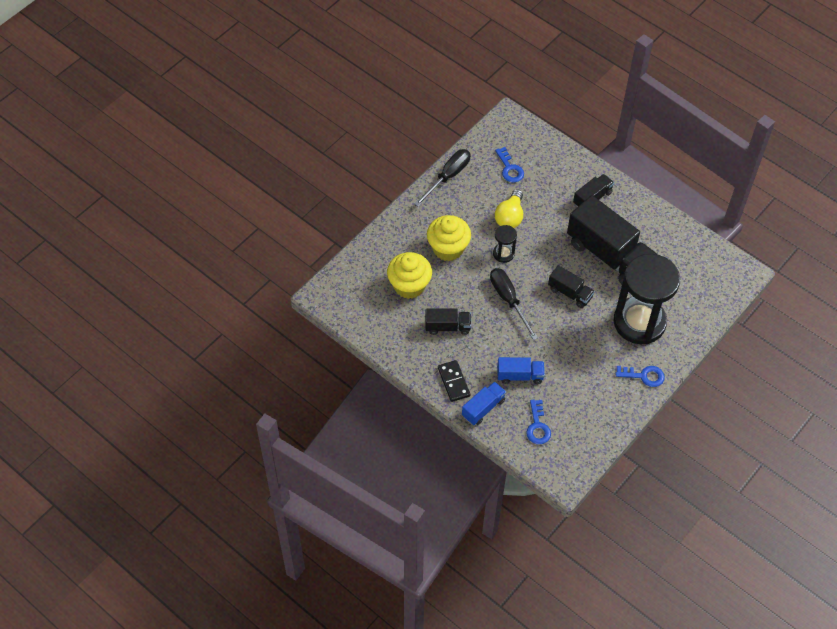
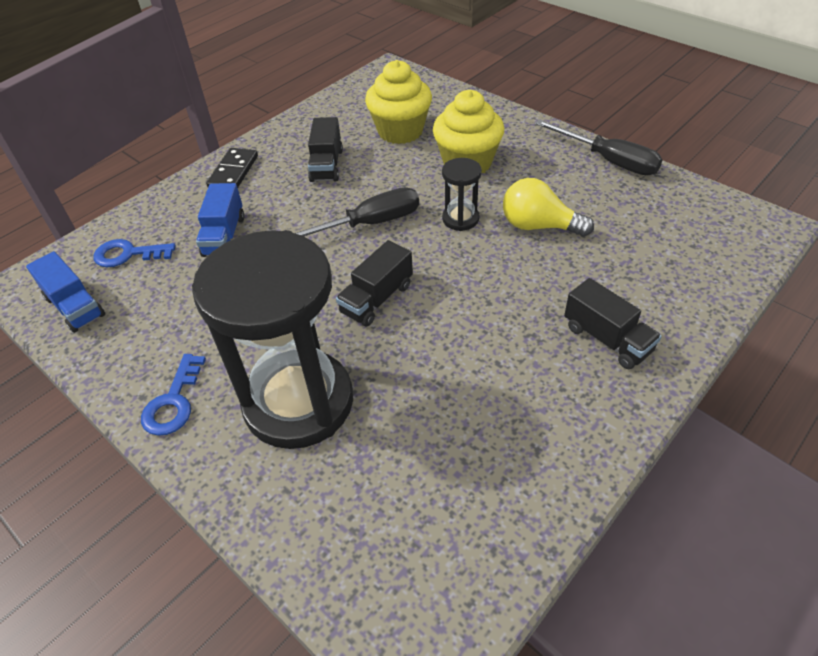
camera: 95 degrees right, 10 degrees down
black domino [438,360,470,402] -> black domino turned 60 degrees counterclockwise [206,148,258,188]
blue truck [462,382,506,425] -> blue truck moved to [26,251,105,333]
blue key [495,147,524,182] -> none
black truck [567,195,658,285] -> none

